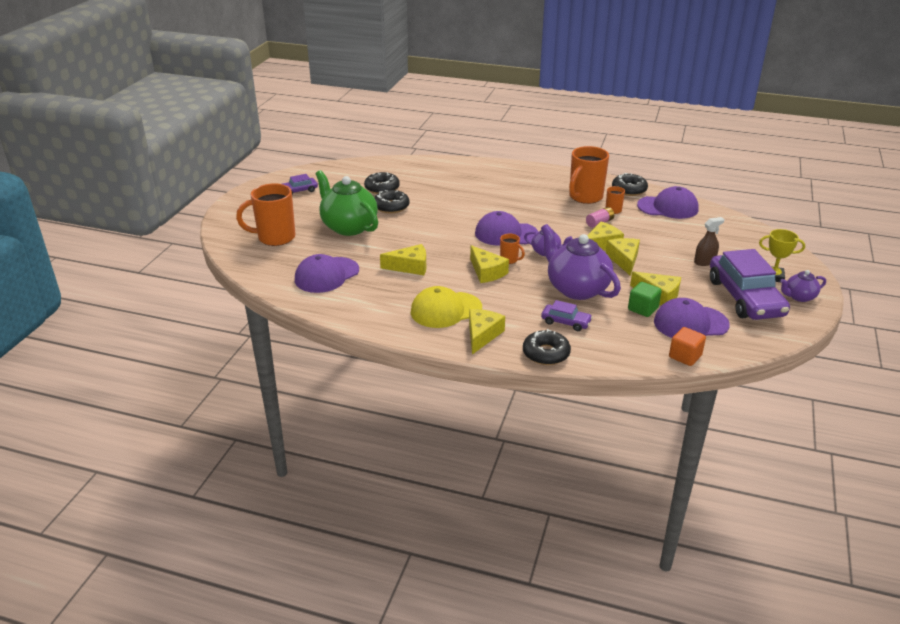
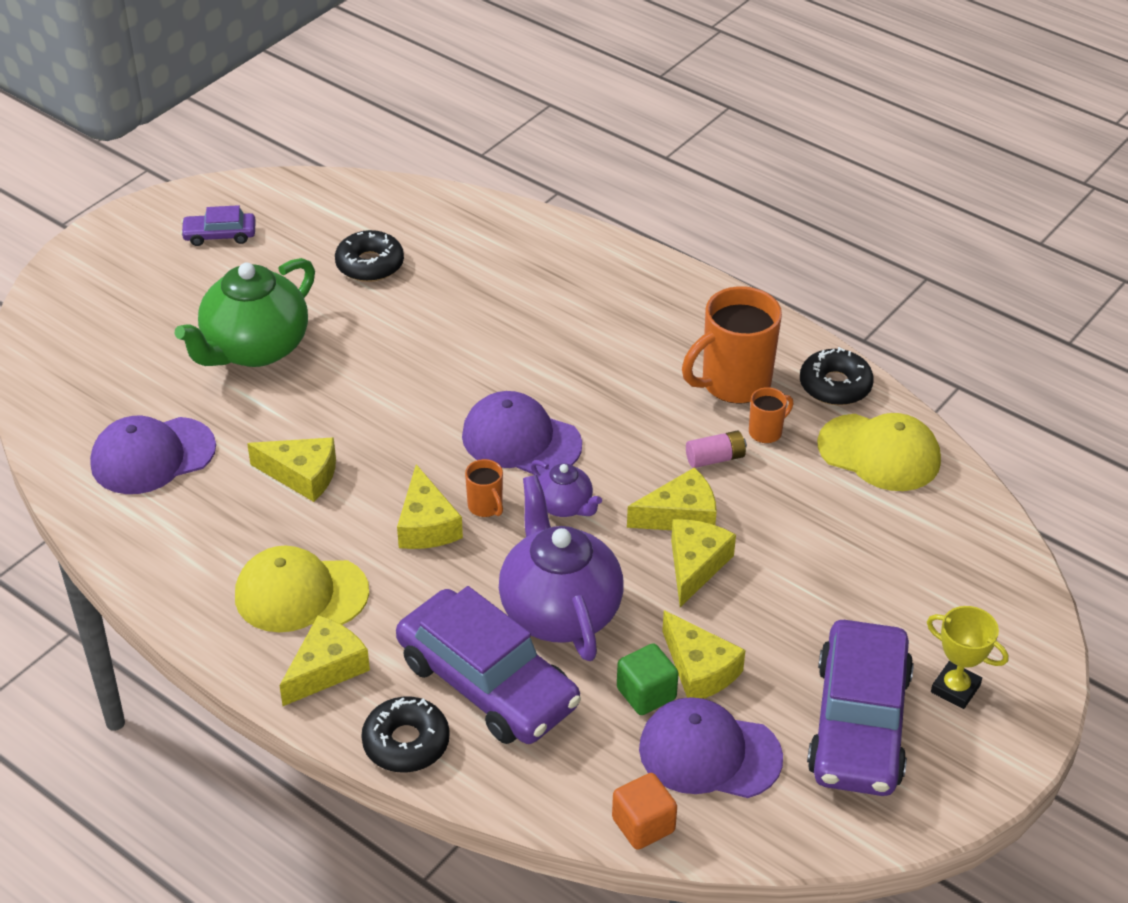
camera: 20 degrees right, 10 degrees up
orange mug [236,183,295,246] -> none
green teapot [316,170,378,236] -> green teapot turned 120 degrees counterclockwise [174,258,315,367]
black donut [374,190,410,213] -> none
purple car [541,300,593,331] -> purple car [396,586,581,744], size x2.16
purple cap [637,186,699,219] -> yellow cap [817,413,941,491]
brown spray bottle [694,217,725,266] -> none
purple teapot [780,270,826,302] -> none

